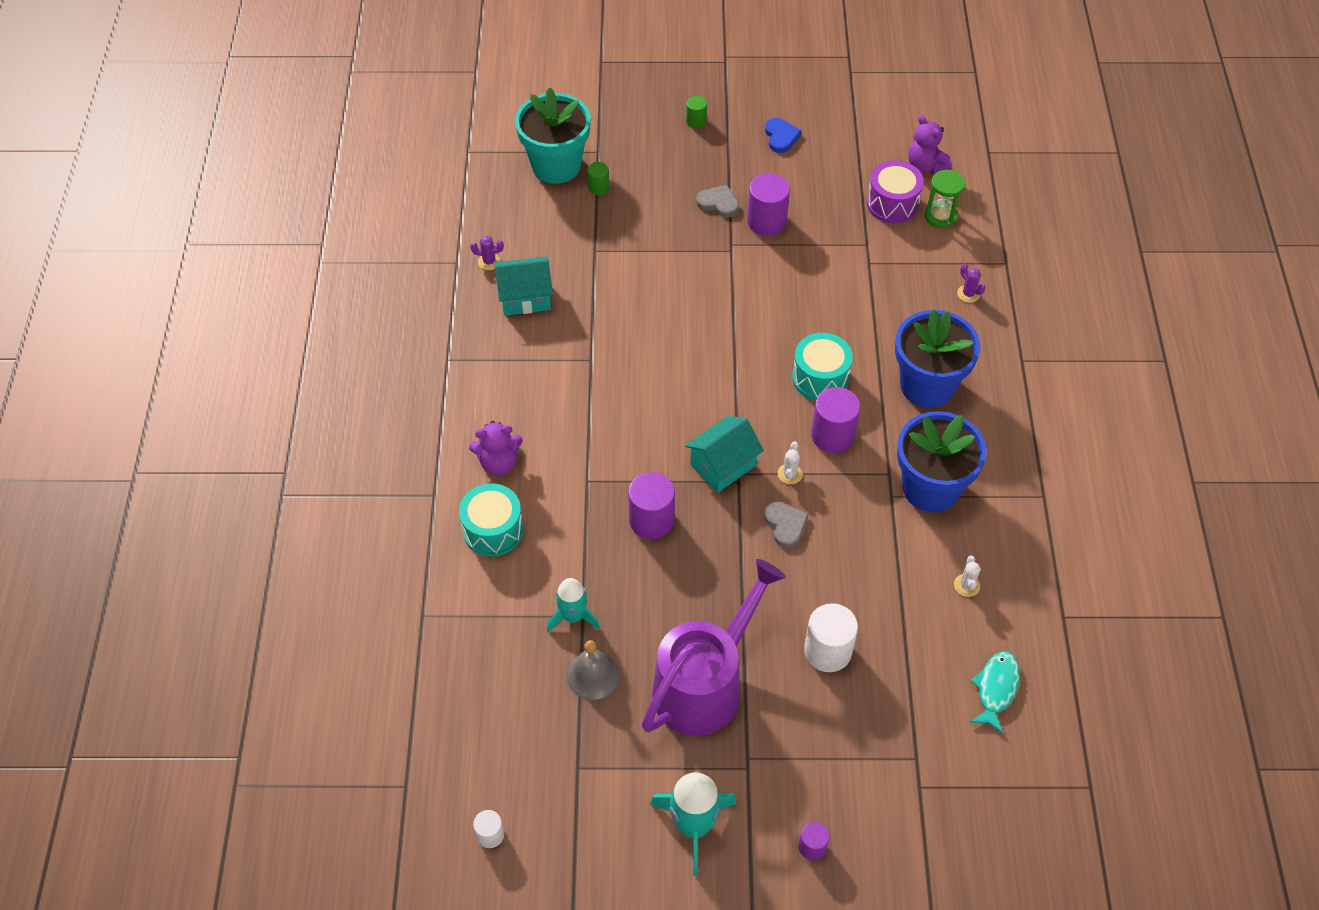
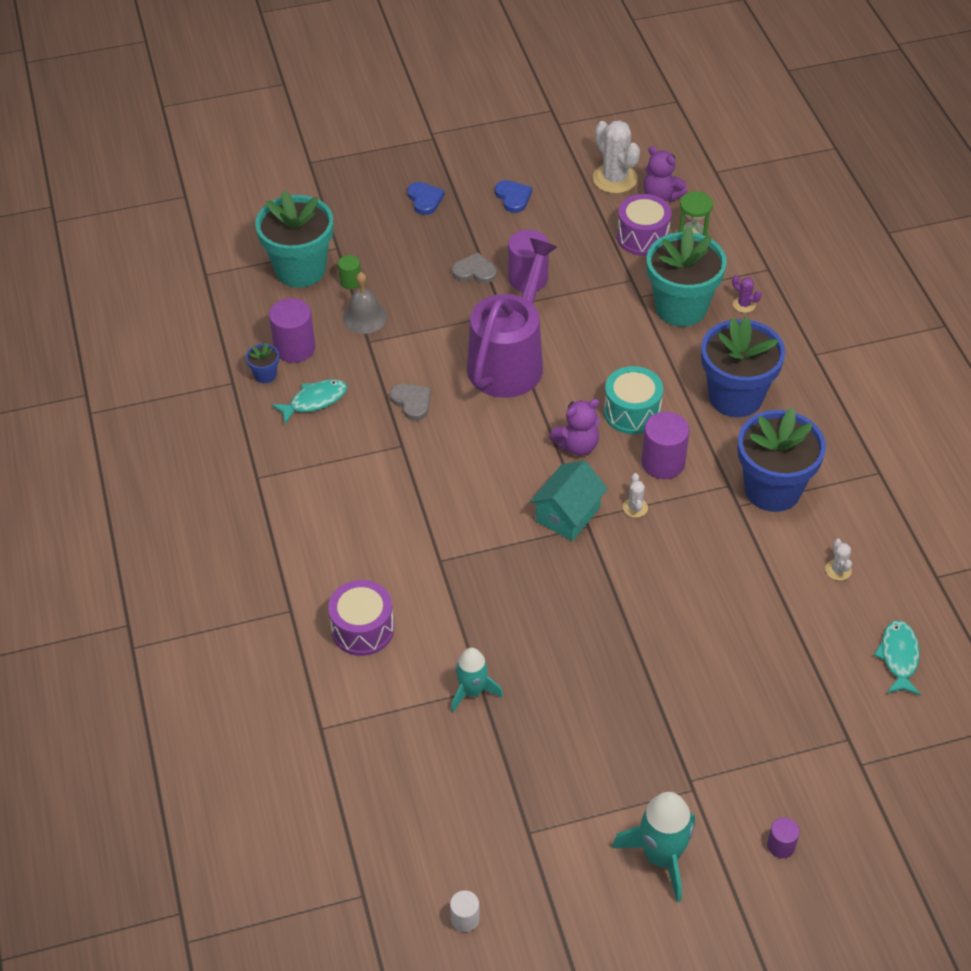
camera: 15 degrees left, 5 degrees down
turquoise drum [459,483,524,557] -> purple drum [328,580,394,656]
purple teddy bear [469,421,523,475] -> purple teddy bear moved to [549,399,600,456]
purple cactus [470,236,504,270] -> blue flower pot [246,342,279,383]
turquoise house [494,256,553,316] -> turquoise fish [271,379,347,424]
grey bell [567,640,619,700] -> grey bell moved to [343,272,387,334]
purple cylinder [628,472,675,539] -> purple cylinder moved to [269,298,315,363]
purple watering can [642,559,786,736] -> purple watering can moved to [467,238,557,398]
green cylinder [686,96,707,128] -> blue heart [407,182,445,215]
grey heart [764,502,809,548] -> grey heart moved to [390,384,431,421]
white cylinder [804,603,858,672] -> none
none -> white cactus [593,120,640,194]
none -> turquoise flower pot [647,226,727,327]

